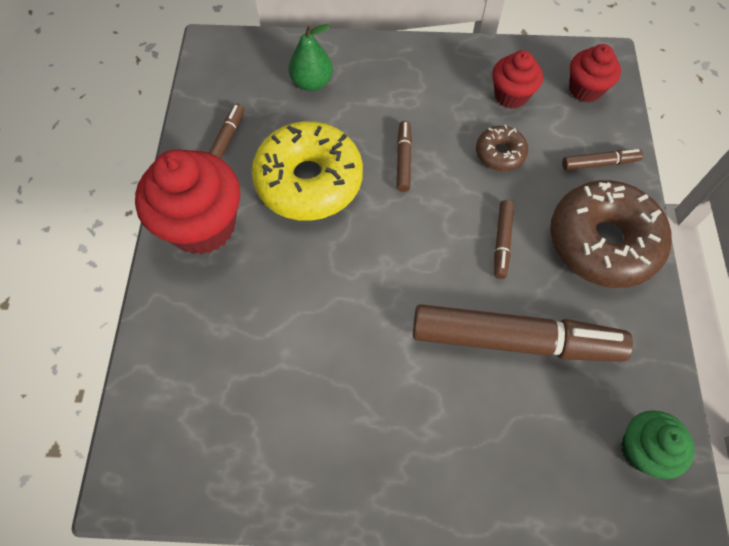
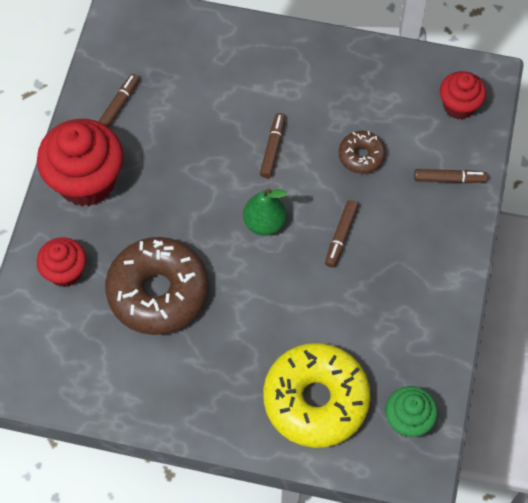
camera: 10 degrees right, 0 degrees up
yellow donut [251,121,363,221] -> yellow donut moved to [263,343,371,448]
green pear [289,24,333,91] -> green pear moved to [243,188,287,236]
brown marker [413,304,633,362] -> none
red cupcake [492,50,543,109] -> red cupcake moved to [37,237,86,287]
brown donut [550,180,672,288] -> brown donut moved to [105,237,209,335]

